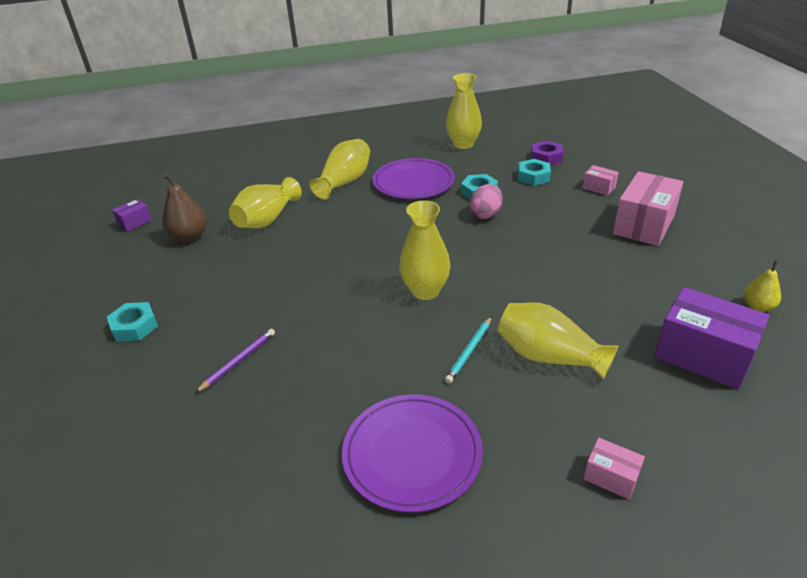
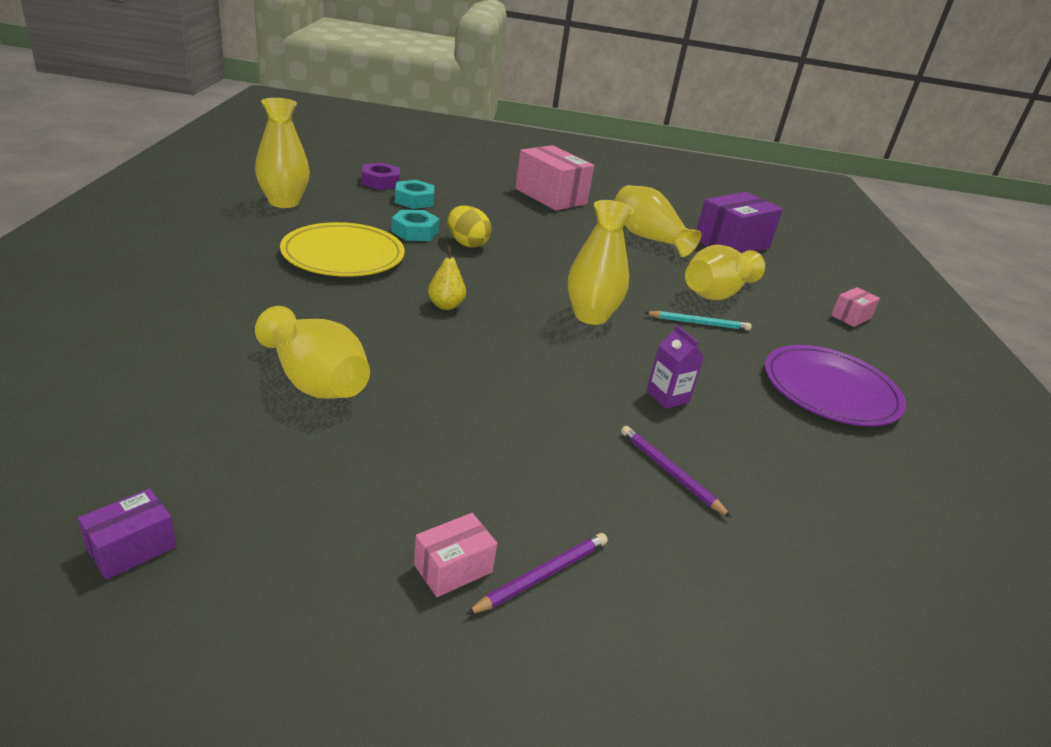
camera: 80 degrees left, 5 degrees down
turquoise nut [107,302,158,342] -> purple pencil [466,533,608,615]
purple box [112,199,152,232] -> purple box turned 75 degrees clockwise [78,489,177,580]
brown pear [162,173,207,242] -> none
yellow vase [309,139,370,200] -> yellow vase moved to [614,185,702,257]
purple plate [373,158,455,199] -> yellow plate [280,222,405,277]
turquoise pencil [445,316,492,384] -> turquoise pencil turned 45 degrees counterclockwise [644,311,751,331]
pink egg [469,184,503,219] -> yellow egg [447,205,492,248]
pink box [583,165,619,196] -> pink box moved to [414,513,497,597]
yellow pear [744,260,781,312] -> yellow pear moved to [428,246,466,310]
none -> purple carton [646,325,704,409]

